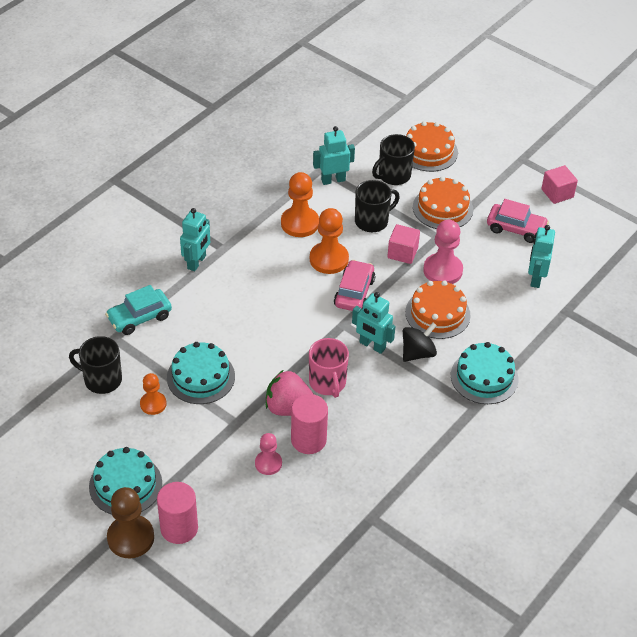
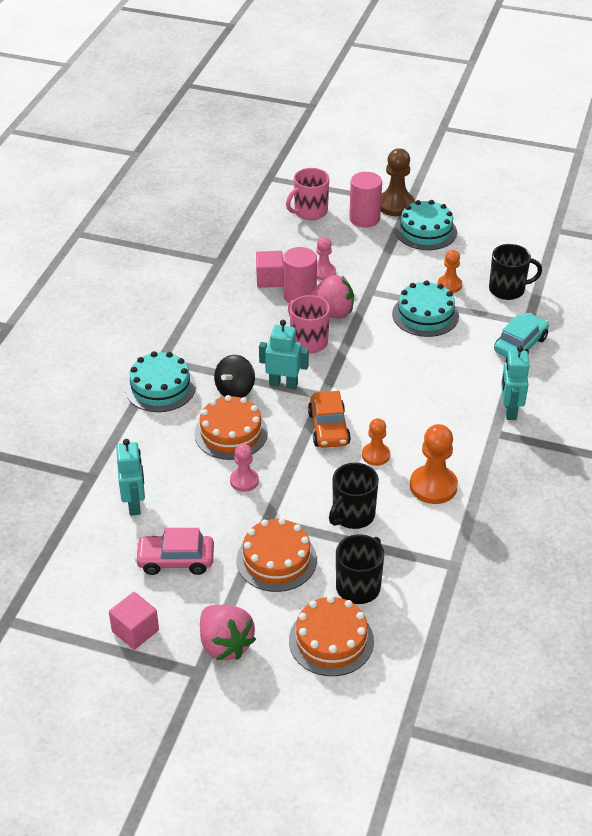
camera: 160 degrees right, 5 degrees down
orange pawn [310,208,349,274] -> orange pawn [362,418,390,466], size x0.61
turquoise robot [313,126,355,185] -> none
pink car [334,260,375,311] -> orange car [308,391,351,448]
pink cube [387,224,420,264] -> pink cube moved to [256,251,284,288]
pink pawn [423,220,463,284] -> pink pawn [230,444,259,492], size x0.61
none -> pink strawberry [200,605,256,660]
none -> pink mug [286,168,329,220]

